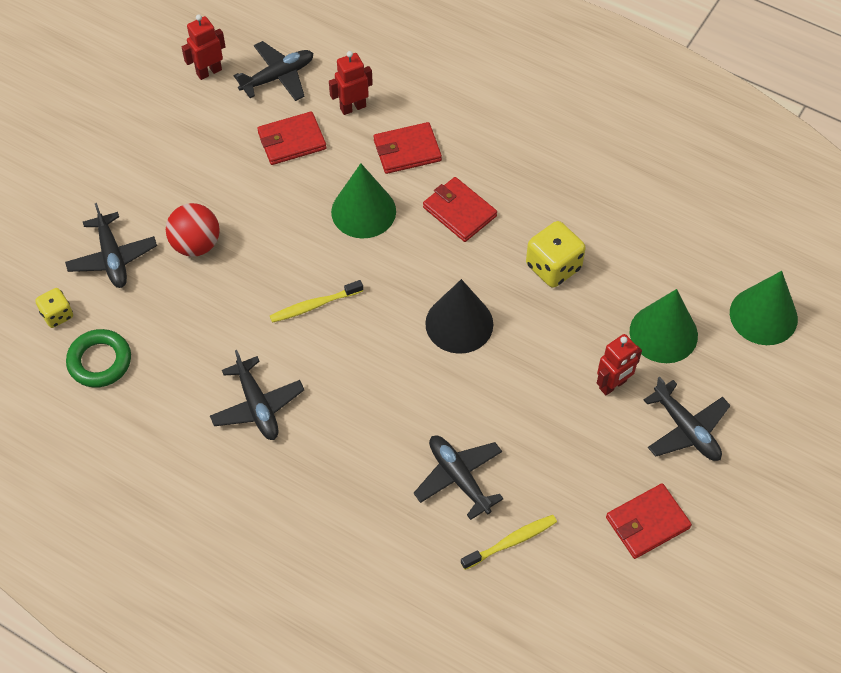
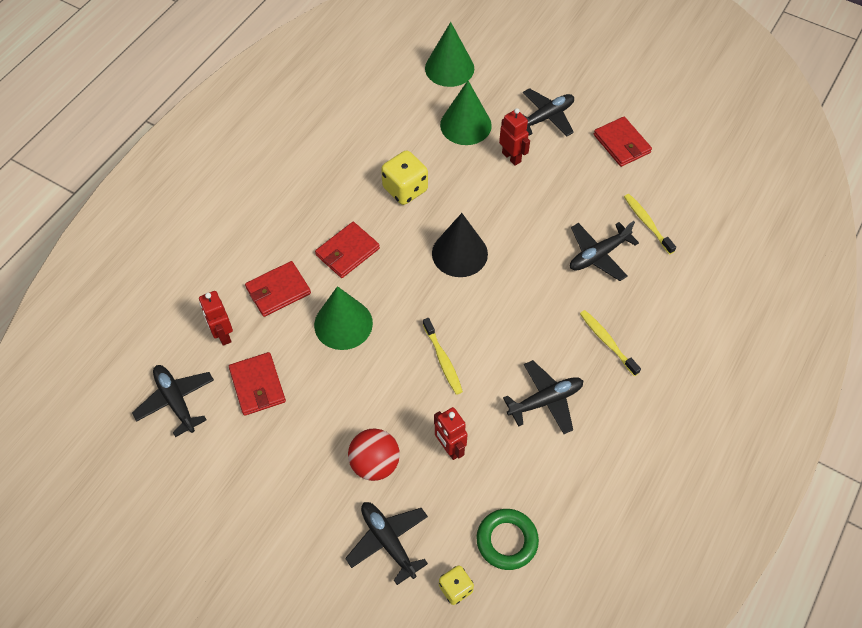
camera: 90 degrees left, 0 degrees up
black plane [65,203,157,288] -> black plane turned 105 degrees counterclockwise [345,502,428,585]
red robot [182,15,226,80] -> red robot moved to [434,407,468,460]
red wallet [374,122,442,174] -> red wallet turned 75 degrees clockwise [245,261,311,317]
none -> yellow toothbrush [580,310,641,376]

